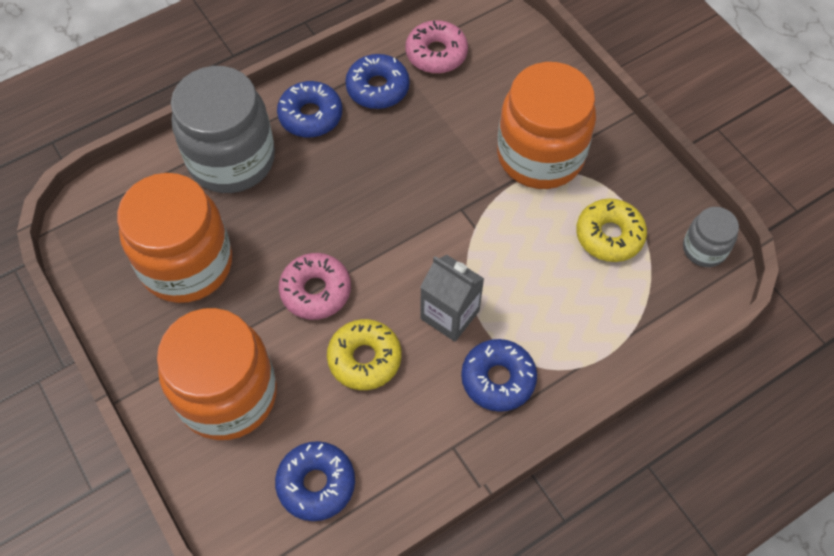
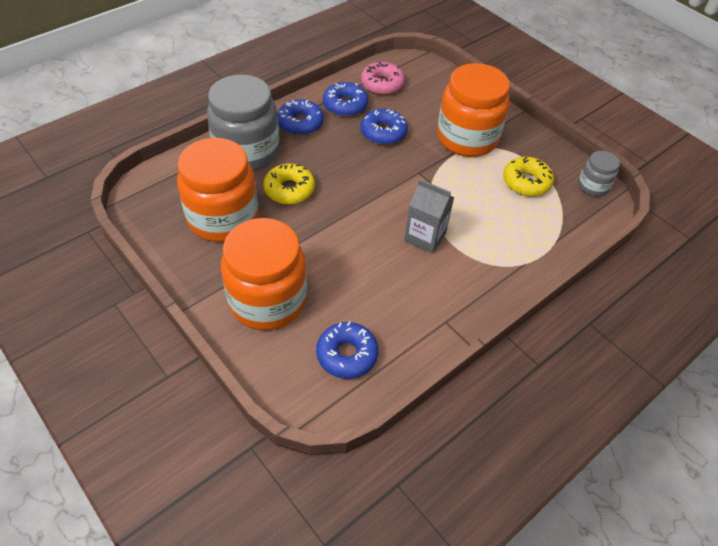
camera: 10 degrees left, 10 degrees down
pink donut [279,253,351,320] -> none
yellow donut [327,319,401,390] -> yellow donut moved to [263,163,315,205]
blue donut [461,339,537,412] -> blue donut moved to [361,109,408,145]

